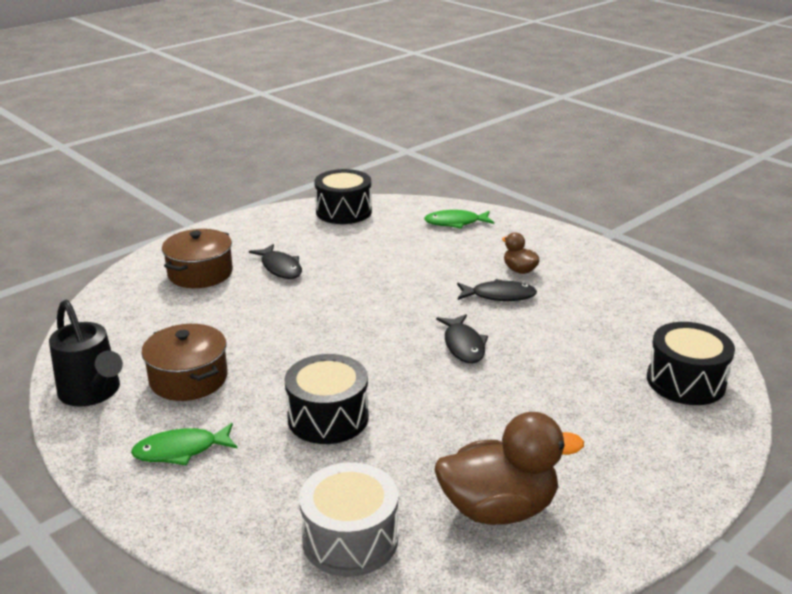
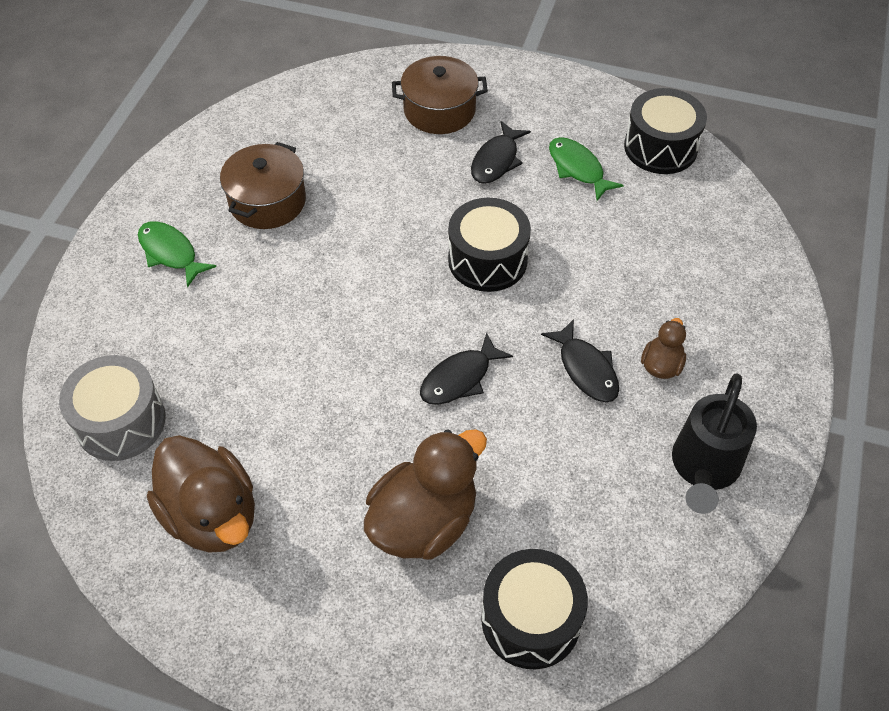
camera: 60 degrees right, 25 degrees up
black watering can [49,300,123,407] -> black watering can moved to [672,373,757,514]
black drum [284,354,369,444] -> black drum moved to [448,198,531,292]
green fish [424,210,494,229] -> green fish moved to [549,137,624,201]
none -> brown duck [364,429,487,560]

